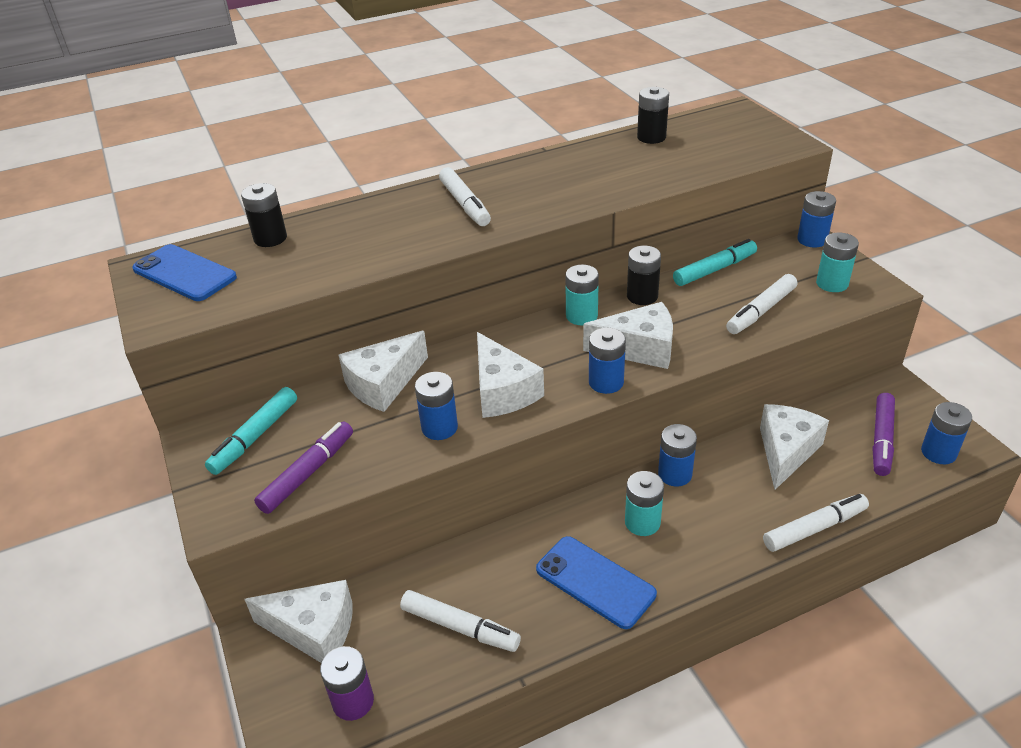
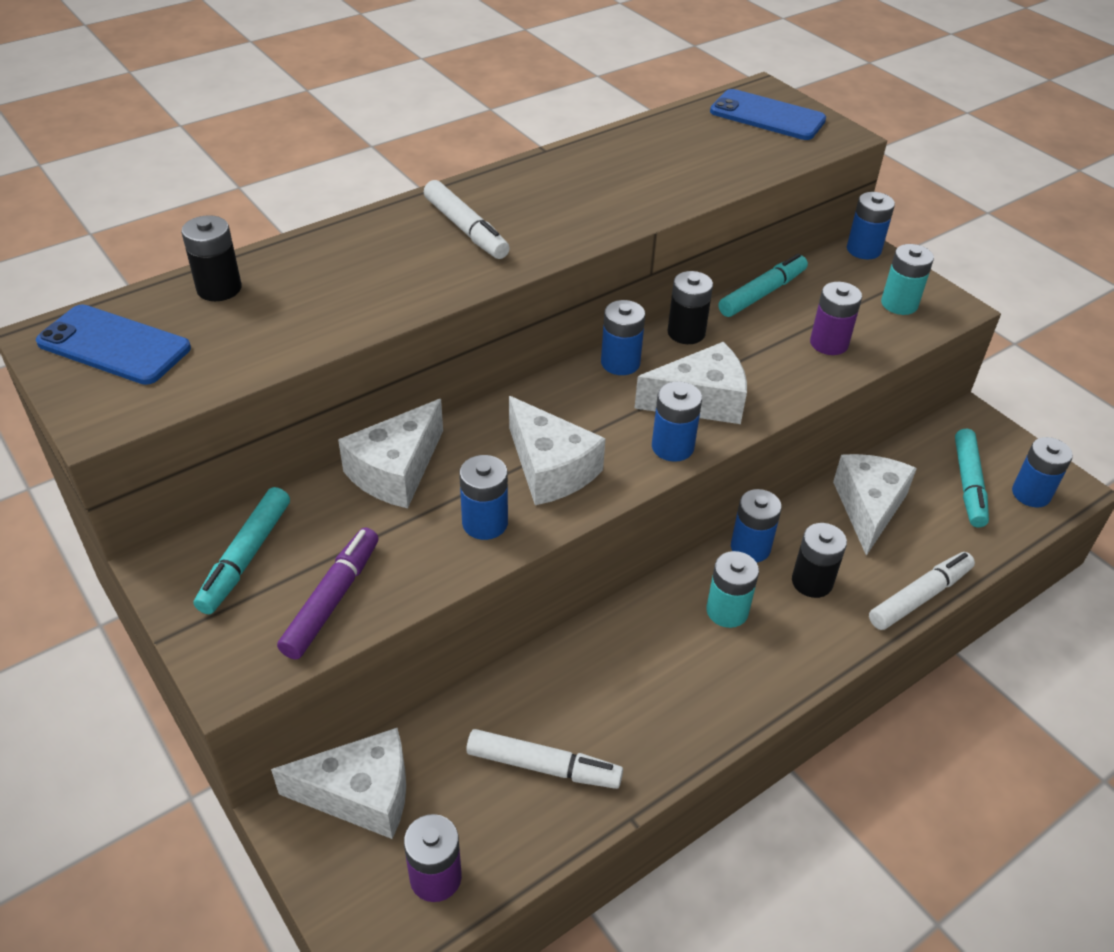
camera: 15 degrees left, 5 degrees up
blue phone [536,536,657,629] -> blue phone moved to [710,89,826,140]
turquoise battery [565,265,599,325] -> blue battery [601,300,645,375]
black battery [637,87,669,144] -> black battery moved to [792,523,847,598]
white marker [726,274,797,334] -> purple battery [810,282,862,355]
purple marker [873,393,895,476] -> turquoise marker [955,429,989,527]

